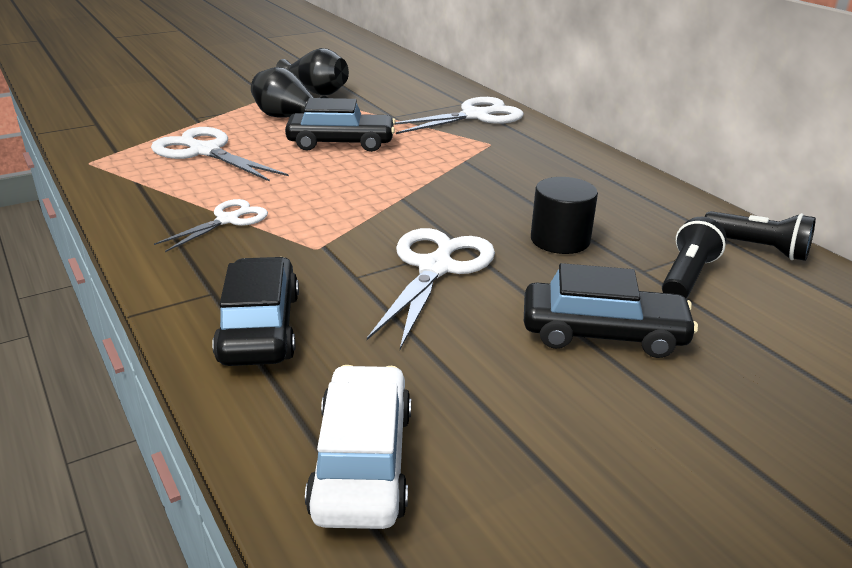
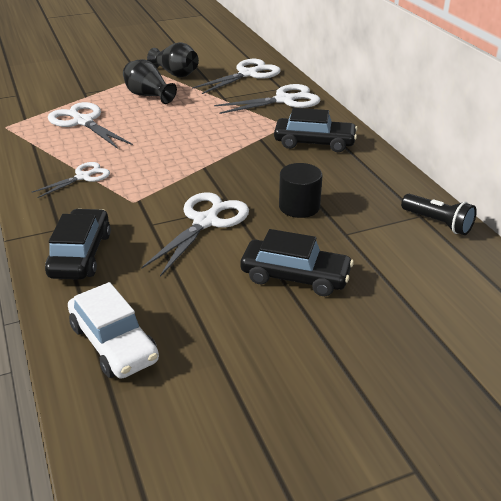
camera: 10 degrees right, 5 degrees up
black car [285,98,396,152] -> black car moved to [274,108,358,152]
white car [305,365,411,529] -> white car turned 135 degrees clockwise [68,282,159,379]
black flashlight [662,217,727,299] -> none
none -> white scissors [192,59,281,94]

